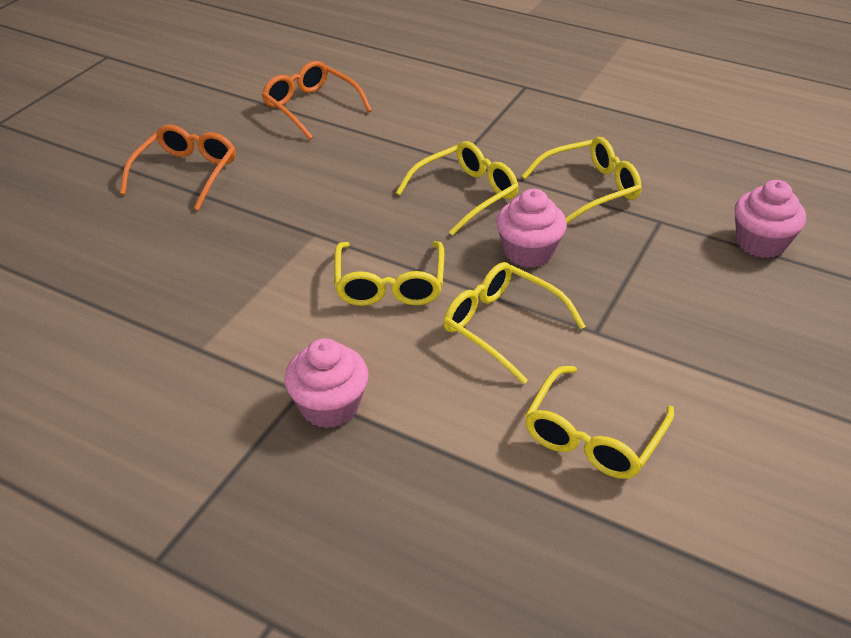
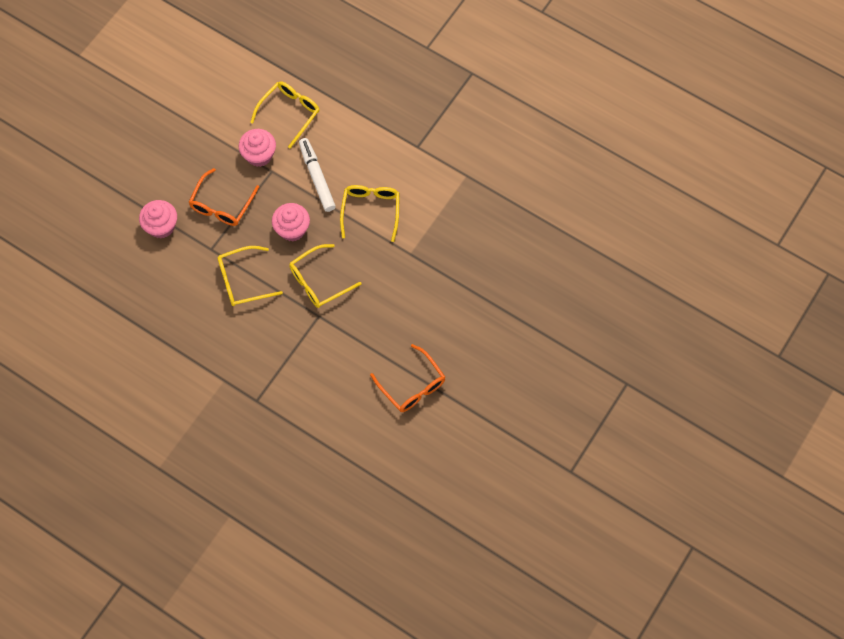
camera: 175 degrees left, 25 degrees up
orange glasses [120,124,236,210] -> orange glasses moved to [188,168,259,226]
pink cupcake [284,338,369,428] -> pink cupcake moved to [239,129,276,167]
yellow glasses [444,262,586,384] -> white marker [299,138,336,212]

